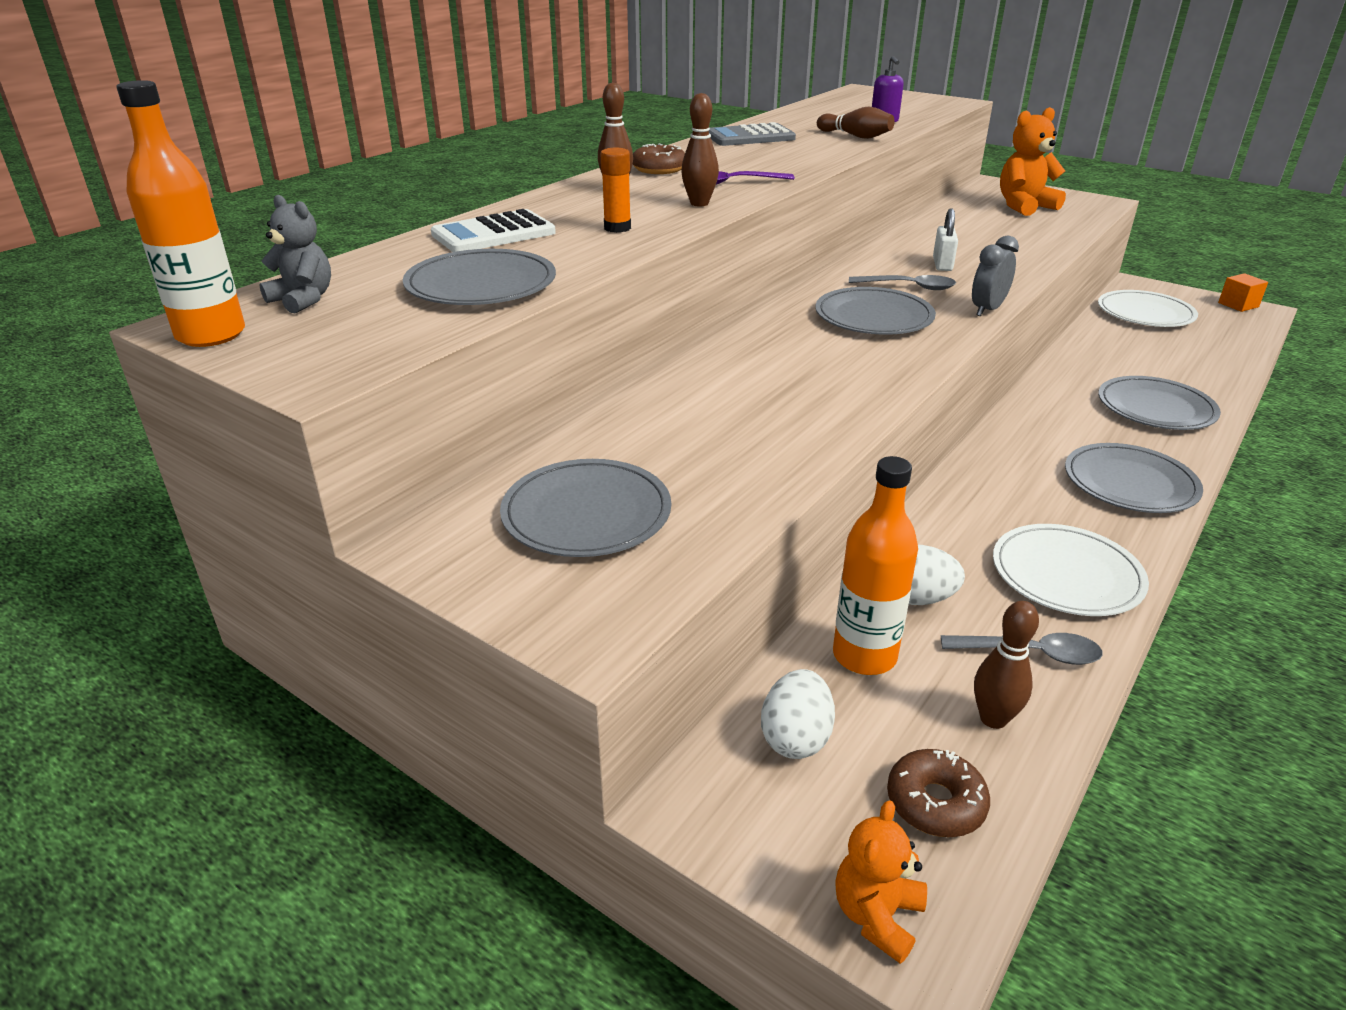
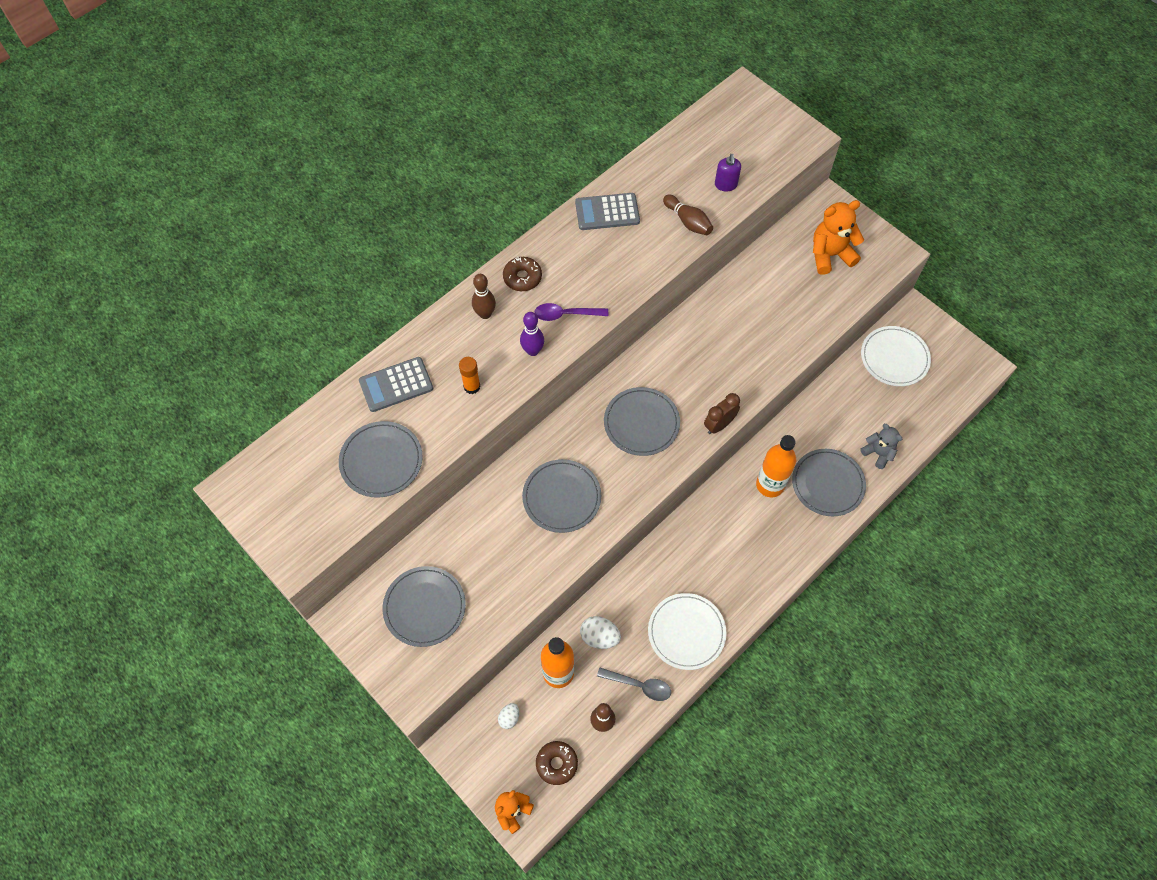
camera: 10 degrees right, 30 degrees up
orange bottle [116,80,245,347] -> orange bottle moved to [756,435,796,497]
grey teddy bear [260,195,331,313] -> grey teddy bear moved to [860,424,902,469]
white calculator [431,209,556,252] -> grey calculator [359,357,433,412]
brown bowling pin [681,93,719,206] -> purple bowling pin [520,312,544,356]
white egg [761,669,835,759] -> white egg [498,703,519,729], size x0.61
grey spoon [849,275,956,290] -> none
white padlock [933,208,958,271] -> none
grey clock [972,235,1019,316] -> brown clock [704,393,740,434]
grey plate [1065,443,1203,513] -> grey plate moved to [522,459,601,533]
orange cube [1218,273,1268,312] -> none

